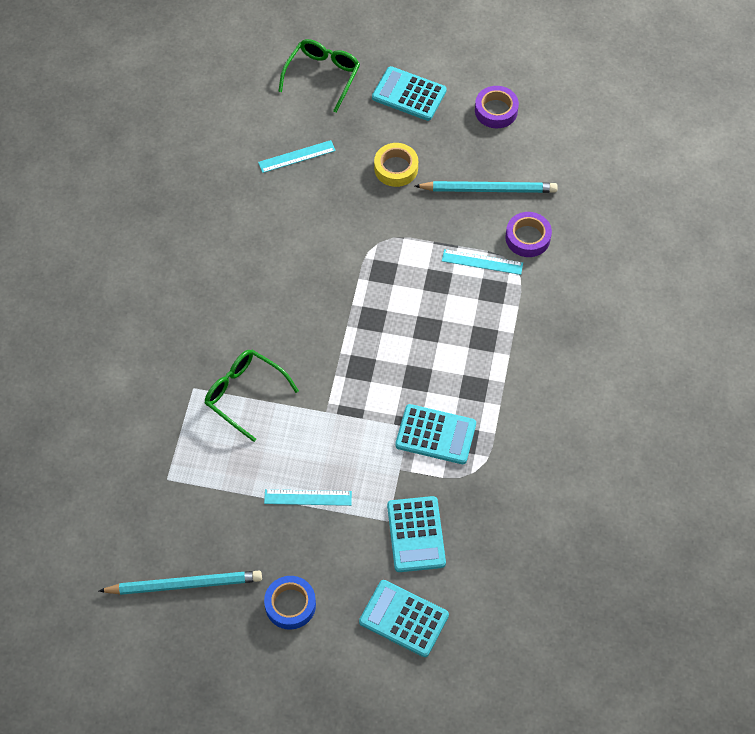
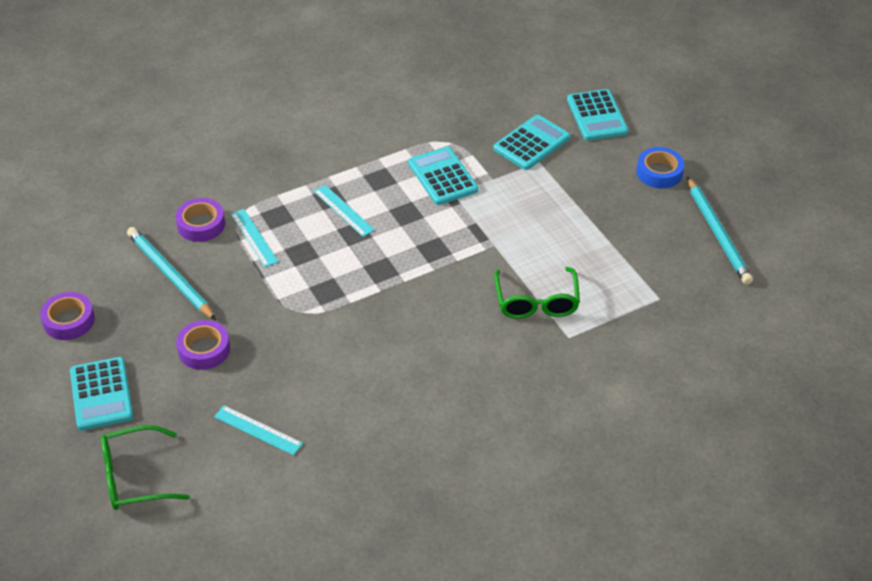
camera: 130 degrees left, 15 degrees down
turquoise pencil [99,571,262,595] -> turquoise pencil turned 150 degrees counterclockwise [687,177,753,285]
turquoise ruler [264,489,352,506] -> turquoise ruler moved to [314,185,375,237]
yellow tape [374,143,418,187] -> purple tape [176,320,230,370]

